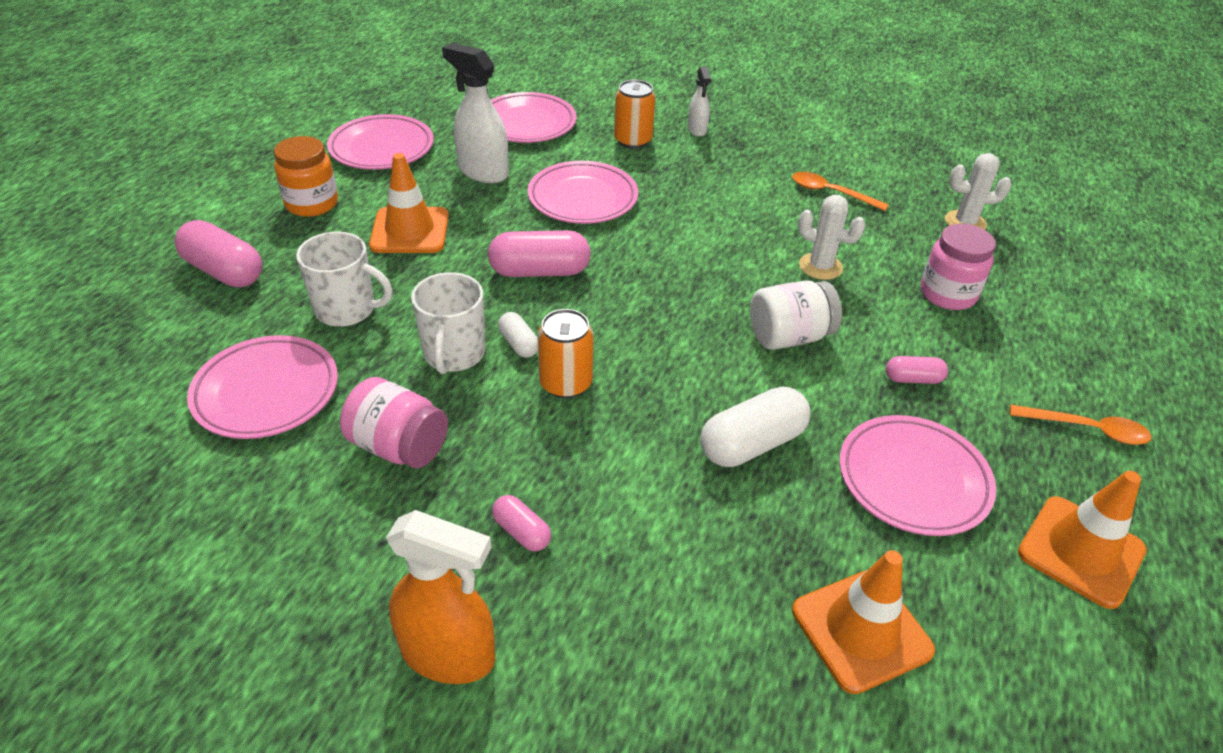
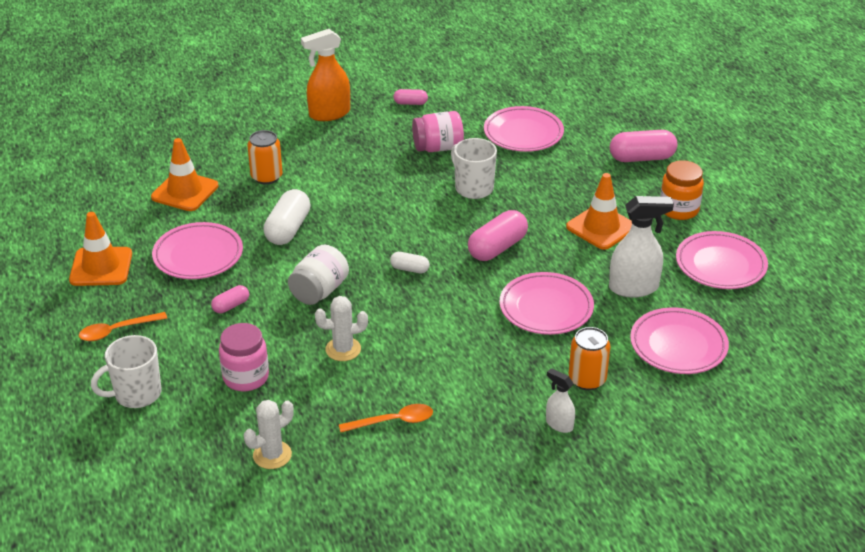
camera: 140 degrees right, 5 degrees down
white mug [296,231,393,327] -> white mug moved to [91,335,161,408]
pink capsule [492,495,551,551] -> pink capsule moved to [393,89,428,105]
white capsule [498,312,538,358] -> white capsule moved to [390,252,430,273]
orange can [537,309,594,398] -> orange can moved to [247,130,283,184]

